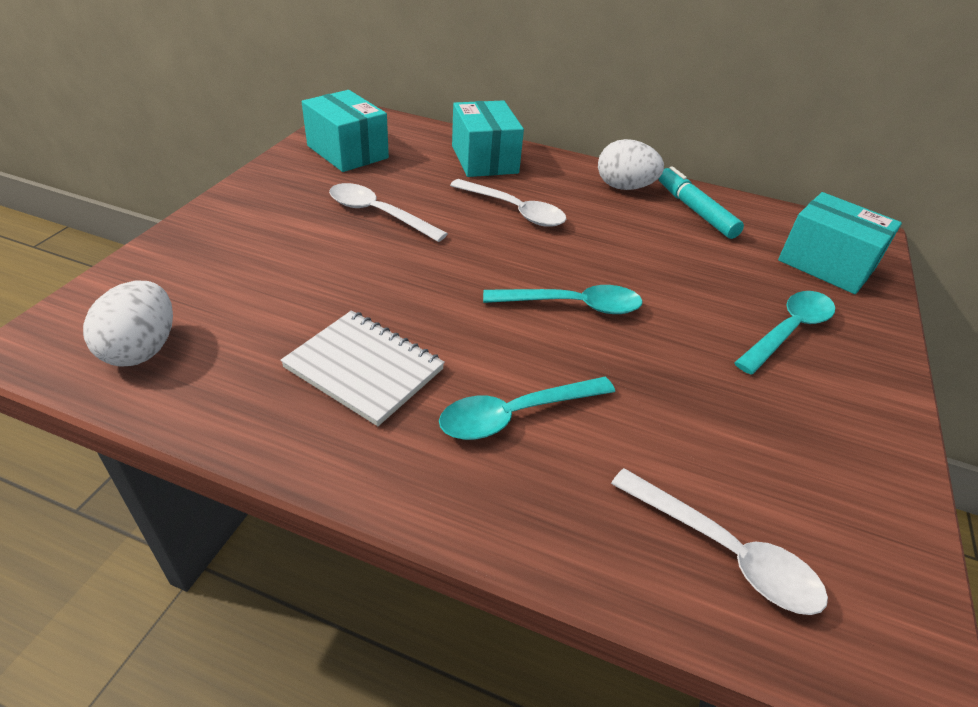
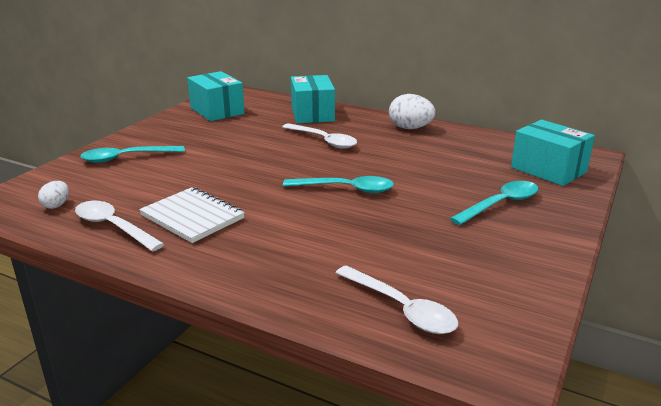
camera: 10 degrees right, 15 degrees down
white egg [83,281,173,367] -> white egg [38,181,69,209], size x0.56
white spoon [329,183,448,242] -> white spoon moved to [75,201,164,251]
turquoise spoon [439,377,615,440] -> turquoise spoon moved to [80,146,185,163]
turquoise marker [658,166,744,239] -> none

